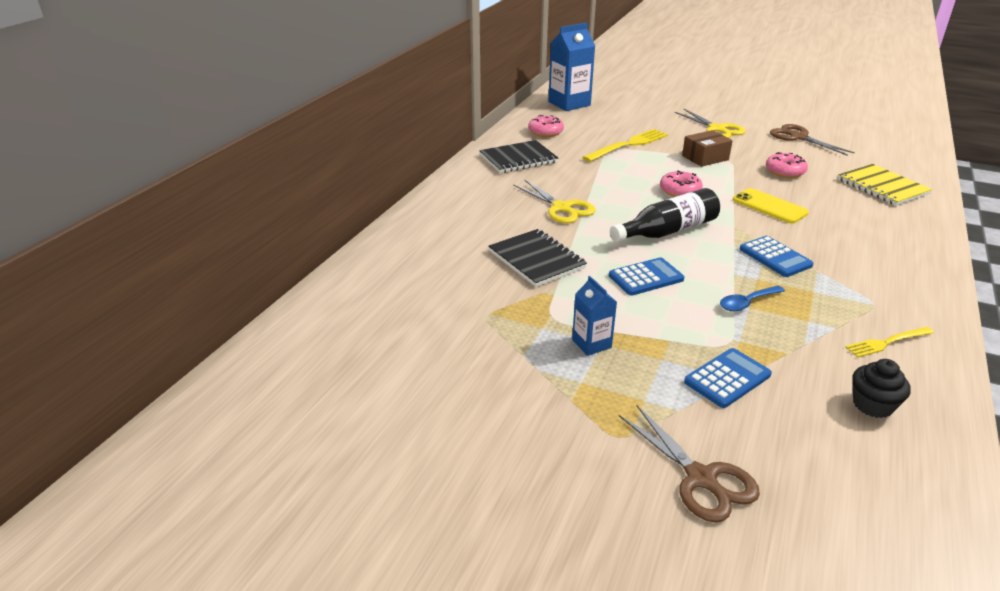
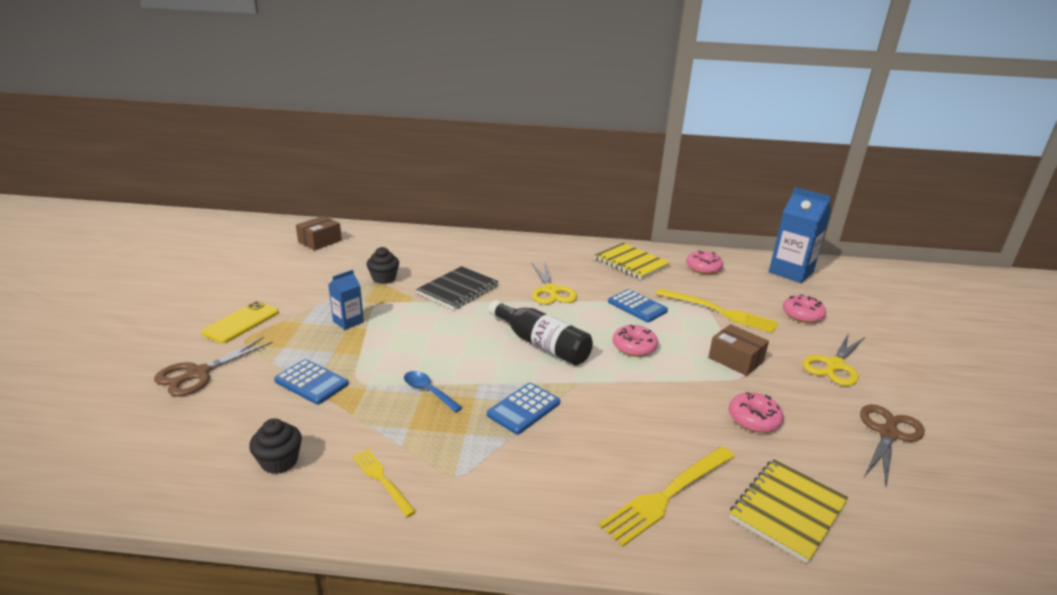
camera: 70 degrees right, 5 degrees down
black notebook [479,140,558,173] -> yellow notebook [595,243,670,280]
yellow scissors [513,180,595,223] -> yellow scissors turned 45 degrees counterclockwise [532,261,577,305]
blue calculator [609,257,684,296] -> blue calculator moved to [608,289,668,322]
yellow phone [733,188,809,224] -> yellow phone moved to [201,301,279,343]
none -> brown box [296,216,342,250]
none -> black cupcake [367,247,399,284]
none -> yellow fork [599,446,735,547]
none -> pink donut [783,295,826,323]

